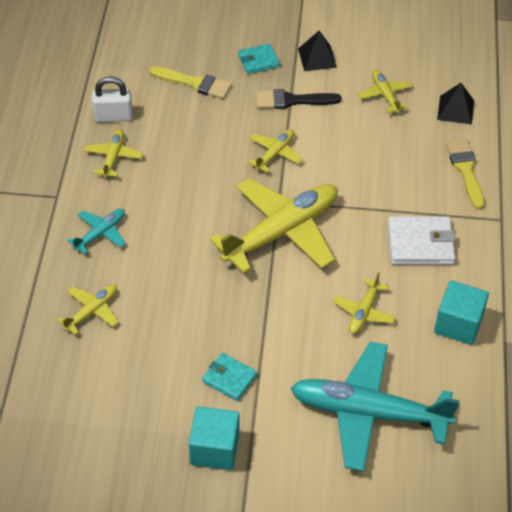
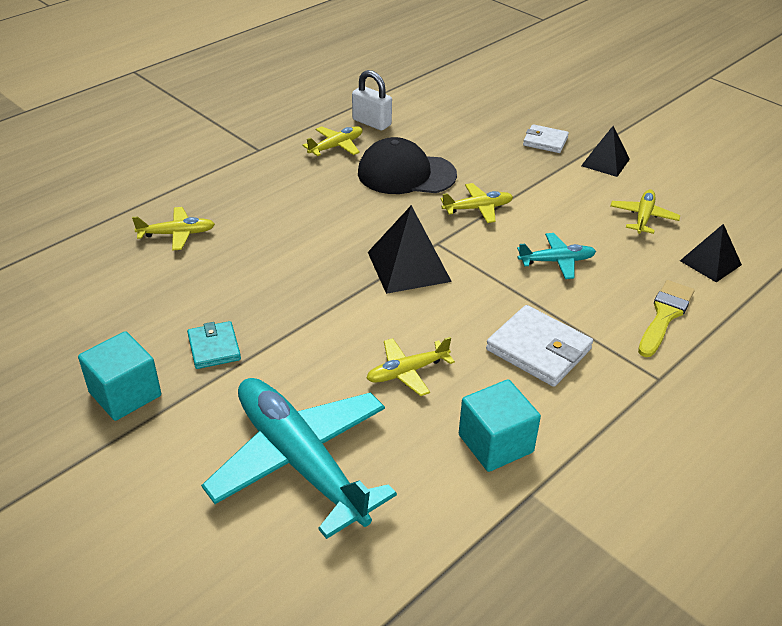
camera: 40 degrees right, 10 degrees down
turquoise plane [68,209,126,254] -> turquoise plane moved to [517,233,596,279]
yellow brush [150,66,232,99] -> none
yellow plane [210,178,338,273] -> black pyramid [368,205,452,294]
turquoise wallet [238,44,280,74] -> white wallet [523,124,569,153]
black brush [256,89,342,109] -> none
none -> black cap [358,137,457,194]

